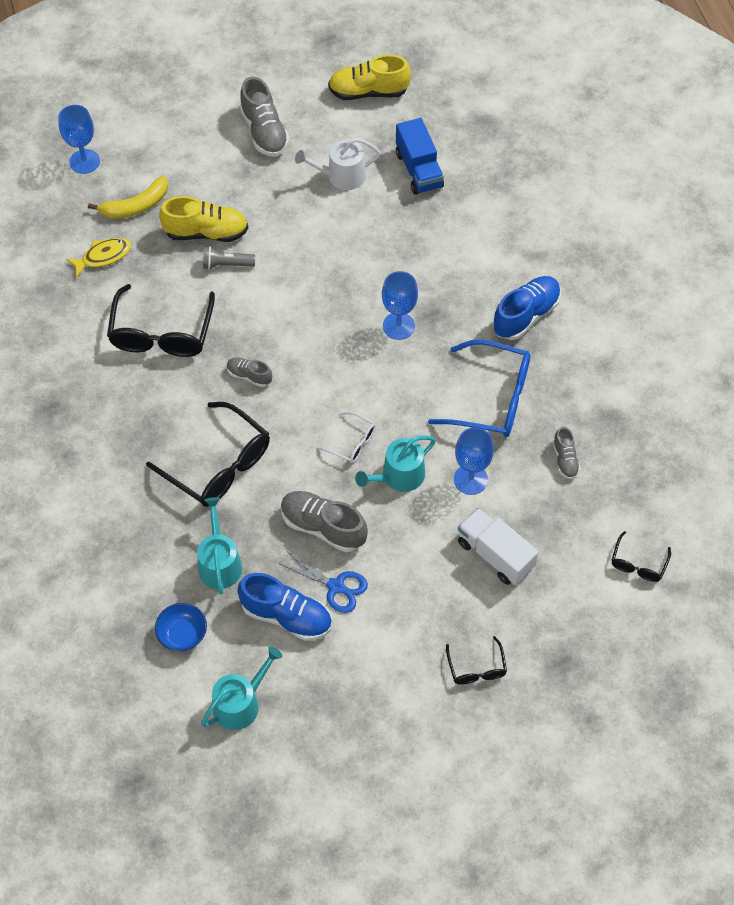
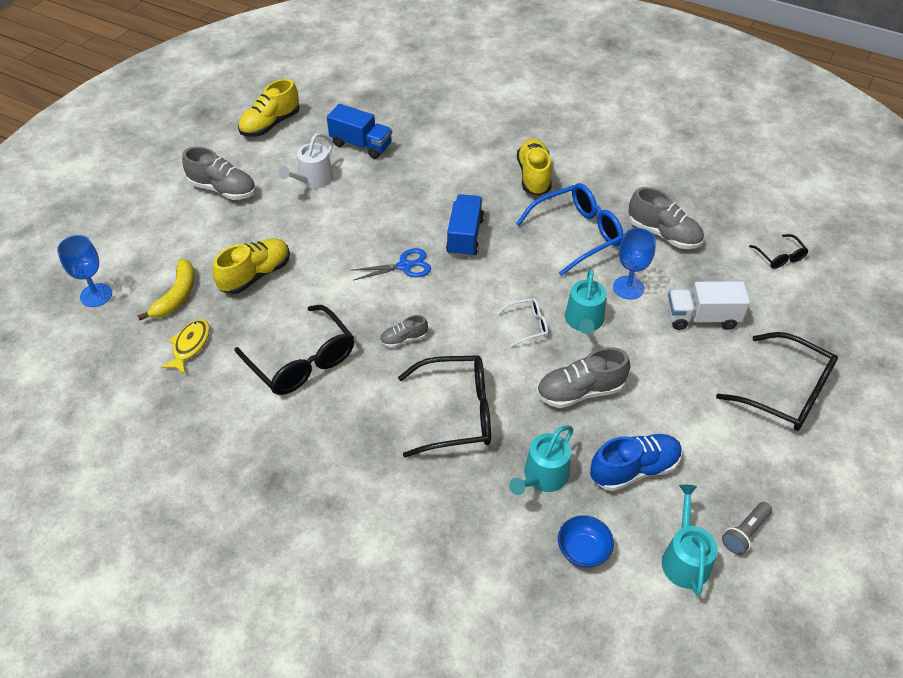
camera: 45 degrees left, 10 degrees down
turquoise watering can [197,497,242,594] -> turquoise watering can turned 90 degrees counterclockwise [509,425,573,495]
grey flashlight [203,246,255,270] -> grey flashlight moved to [722,502,772,555]
blue scissors [278,551,368,613] -> blue scissors moved to [351,248,431,281]
blue goblet [382,271,418,340] -> blue truck [446,194,484,257]
black glasses [446,636,507,685] -> black glasses [716,332,838,431], size x2.00
blue shoe [493,276,561,340] -> yellow shoe [517,138,552,196]
grey shoe [553,426,580,479] -> grey shoe [629,187,704,249], size x1.81

